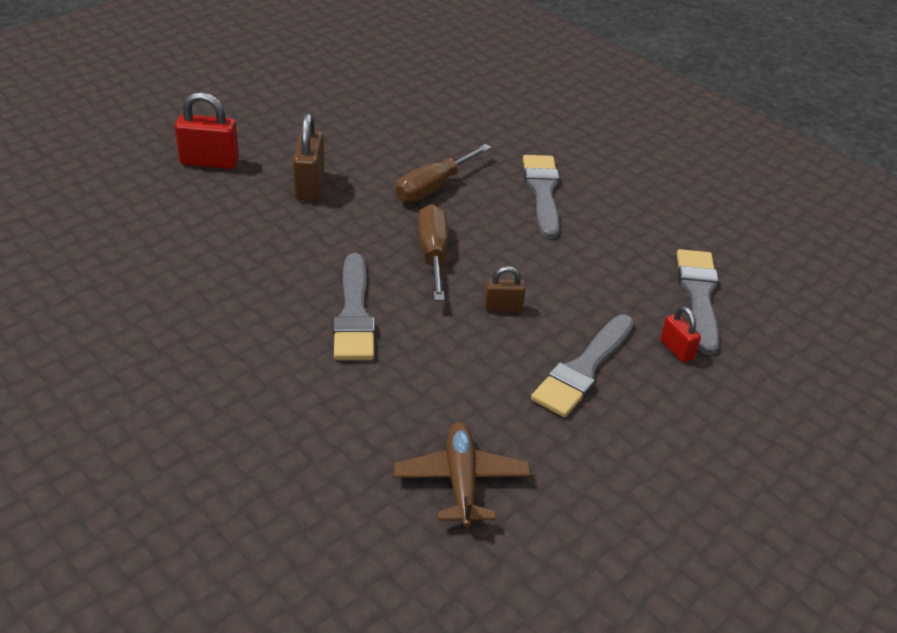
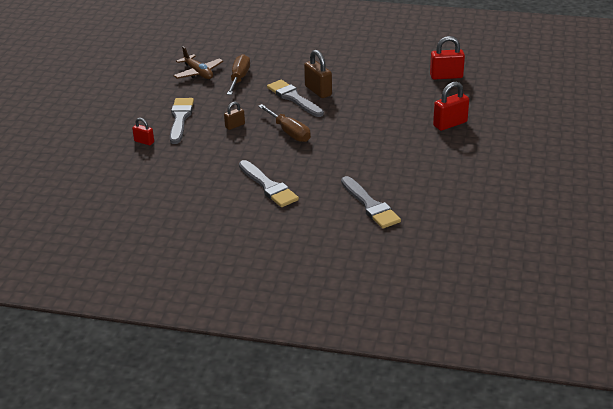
camera: 150 degrees right, 5 degrees down
brown padlock [293,113,325,201] -> brown padlock moved to [304,50,332,98]
brown screwdriver [396,144,491,203] -> brown screwdriver moved to [227,54,250,95]
grey brush [677,249,719,355] -> grey brush moved to [341,176,401,229]
none -> red padlock [430,36,465,80]

